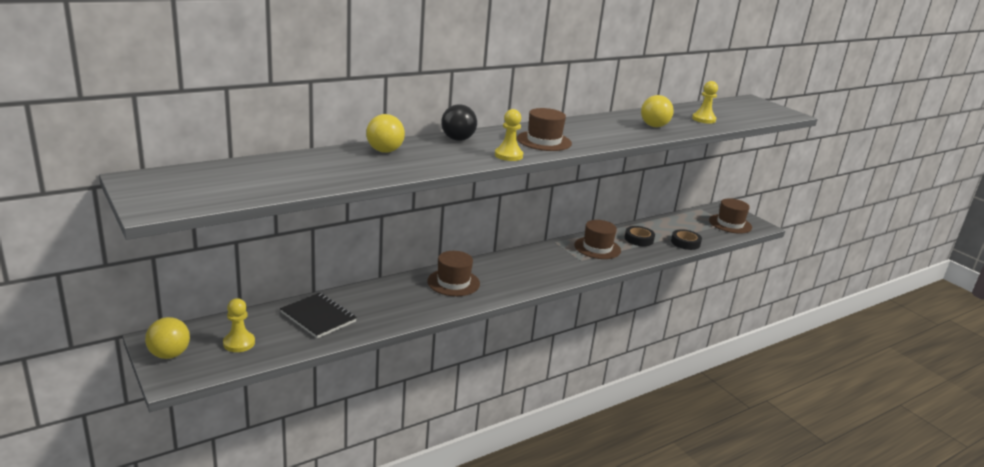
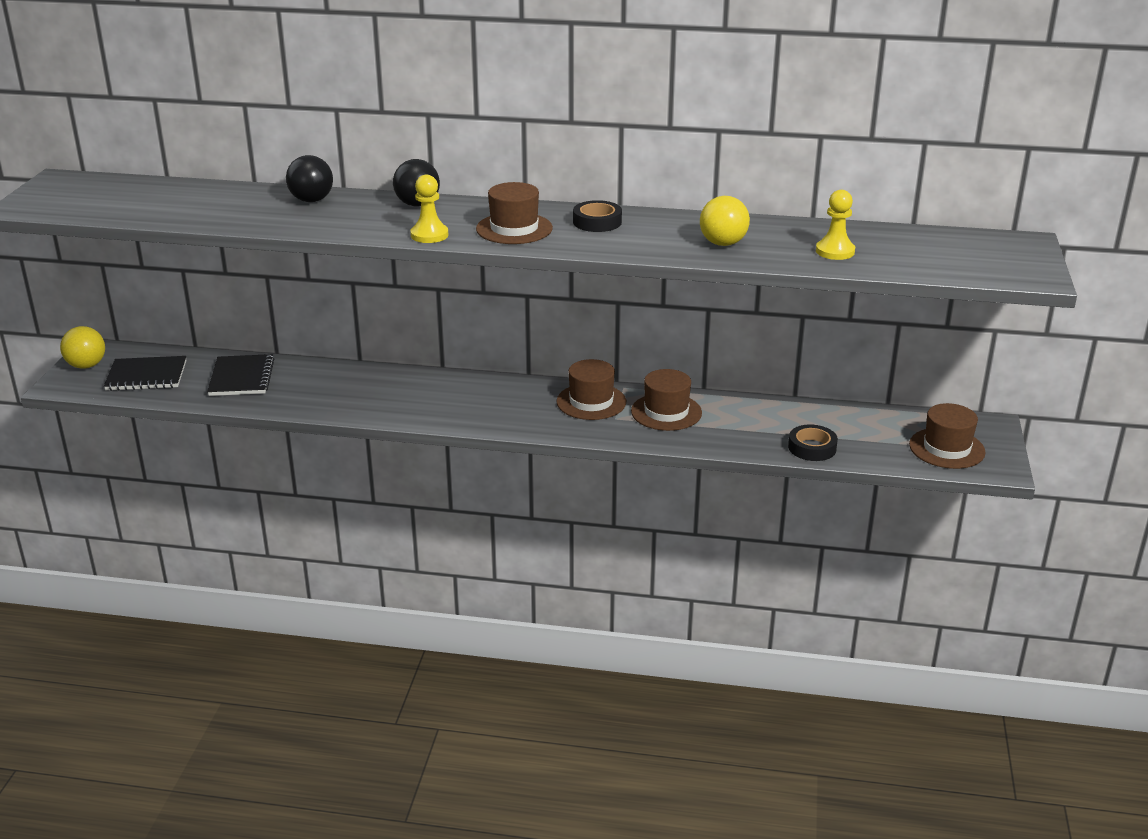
camera: 45 degrees right, 5 degrees up
yellow pawn [223,298,255,352] -> black notebook [104,356,186,391]
yellow ball [366,114,405,153] -> black ball [286,155,333,202]
brown hat [427,251,480,296] -> brown hat moved to [556,359,626,420]
black tape [625,226,655,246] -> black tape moved to [573,200,622,232]

